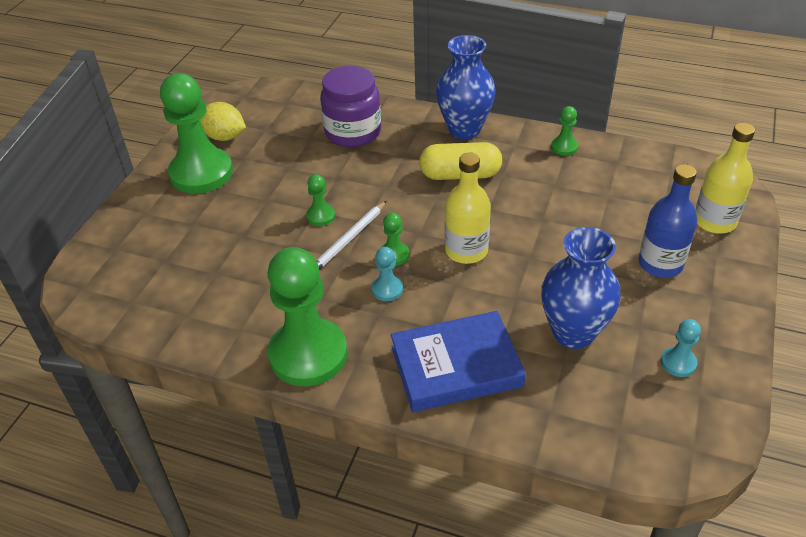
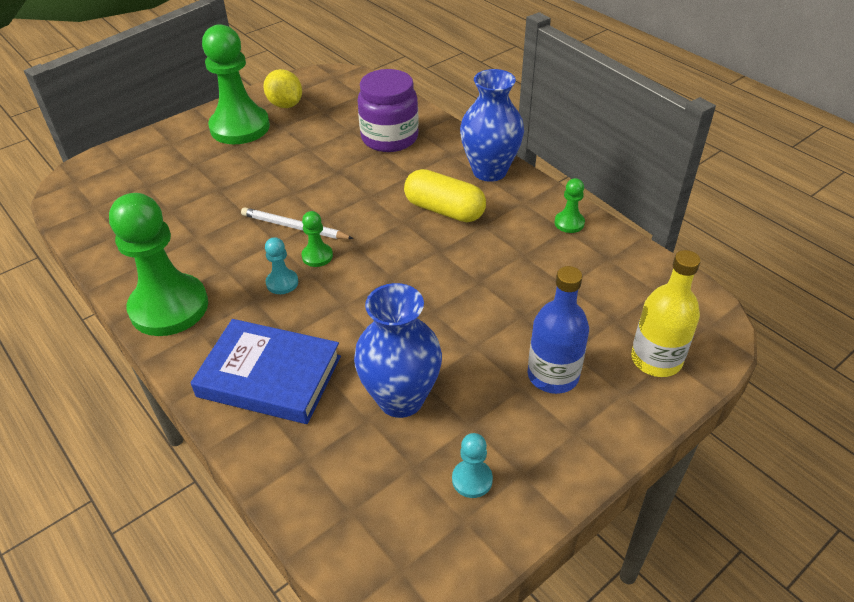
camera: 30 degrees right, 0 degrees up
green pawn [306,174,335,226] -> none
white pencil [316,201,387,270] -> white pencil turned 45 degrees clockwise [241,207,354,239]
yellow bottle [445,152,491,264] -> none

